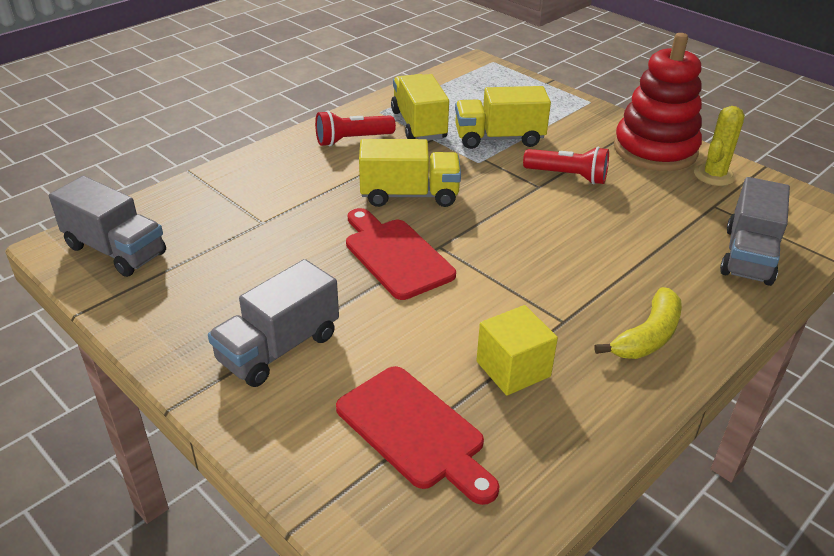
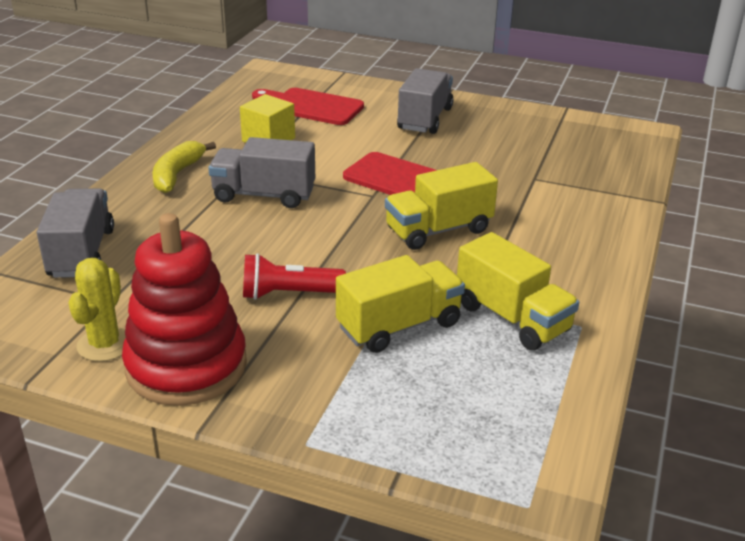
camera: 155 degrees right, 5 degrees down
grey truck [49,176,166,277] -> grey truck moved to [208,137,315,208]
red flashlight [315,110,396,146] -> none

